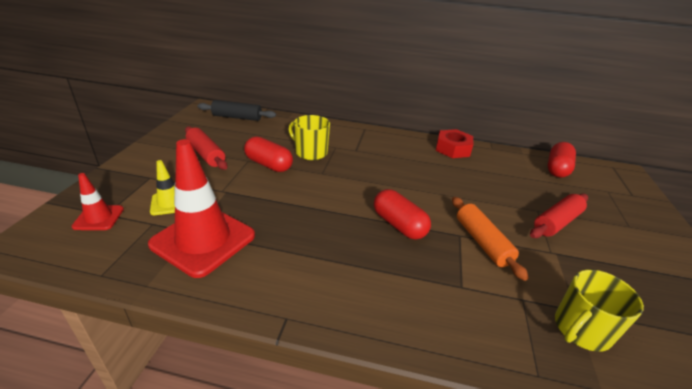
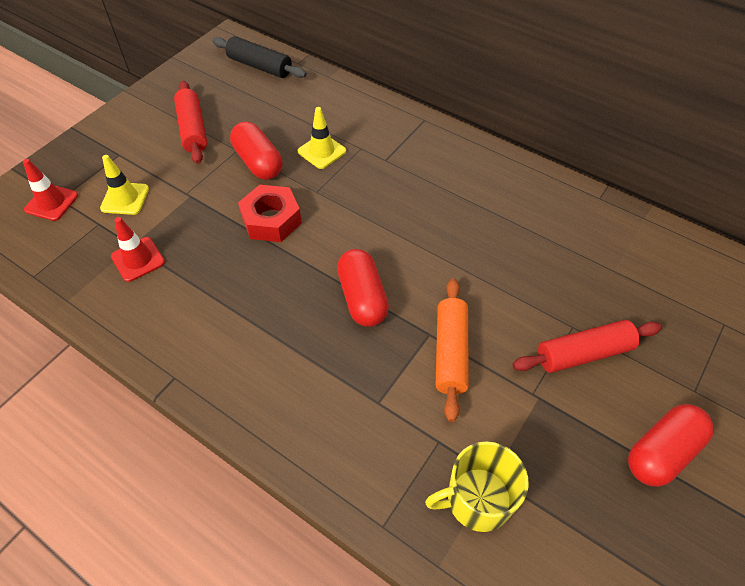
camera: 25 degrees right, 20 degrees up
red traffic cone [148,139,255,278] -> red traffic cone [111,217,165,282], size x0.49
yellow mug [288,115,330,160] -> yellow traffic cone [298,107,346,169]
red nut [436,129,473,158] -> red nut moved to [238,185,302,242]
red capsule [547,142,576,178] -> red capsule moved to [628,404,714,487]

